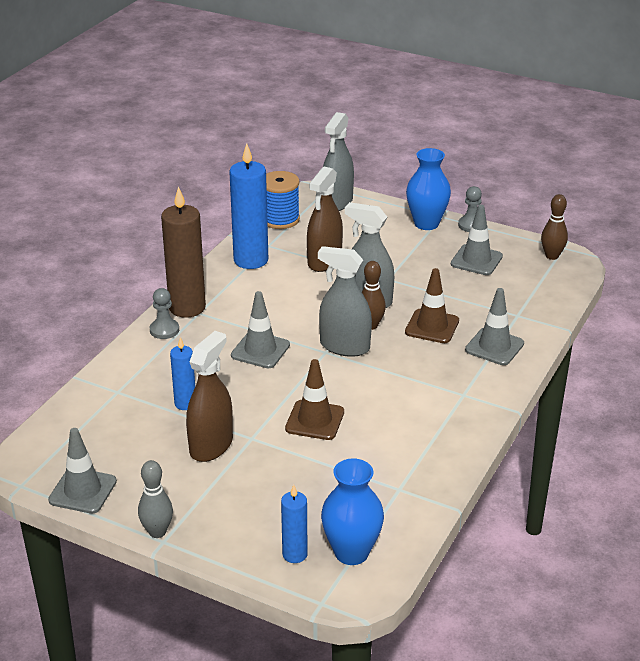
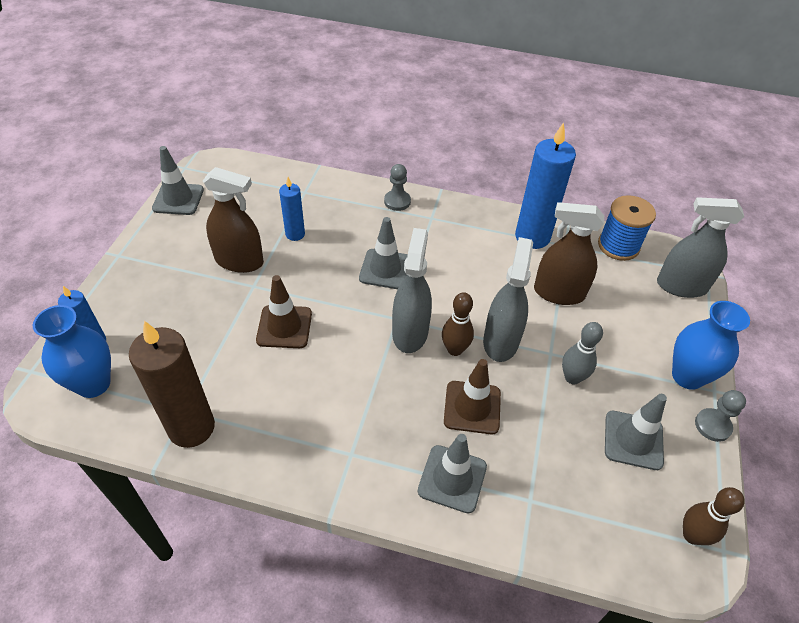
camera: 75 degrees right, 15 degrees up
grey bowling pin [138,460,173,538] -> grey bowling pin moved to [562,322,603,384]
brown candle [161,186,206,318] -> brown candle moved to [129,321,215,448]

